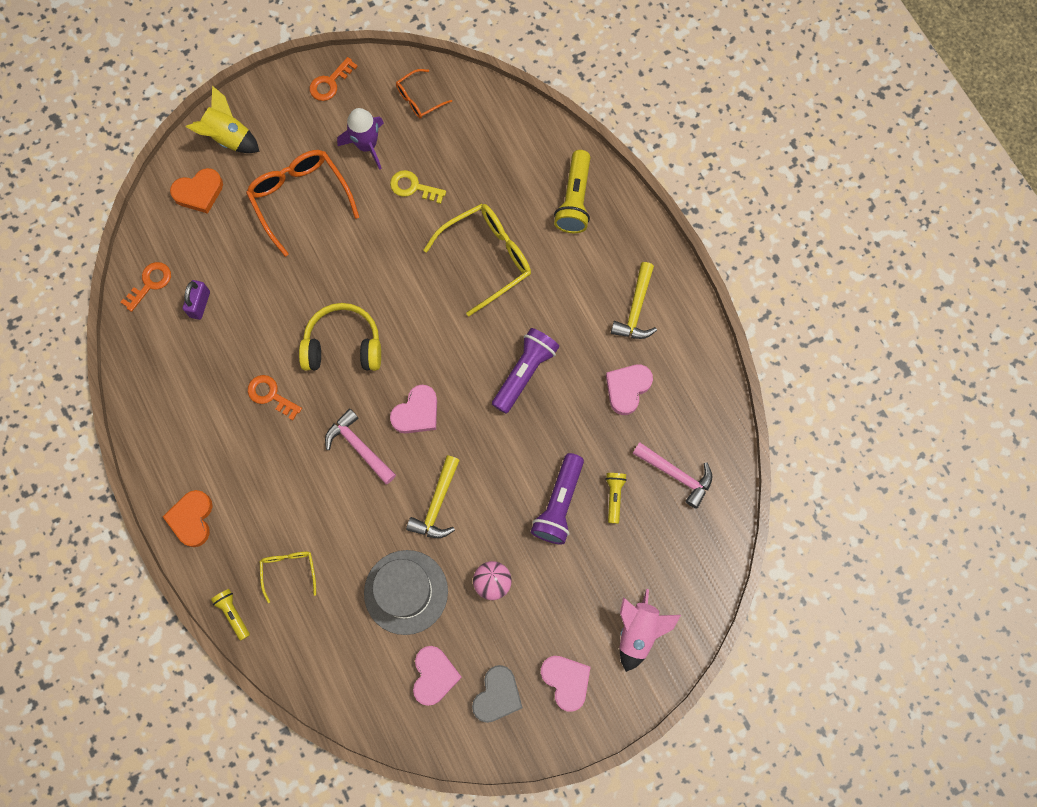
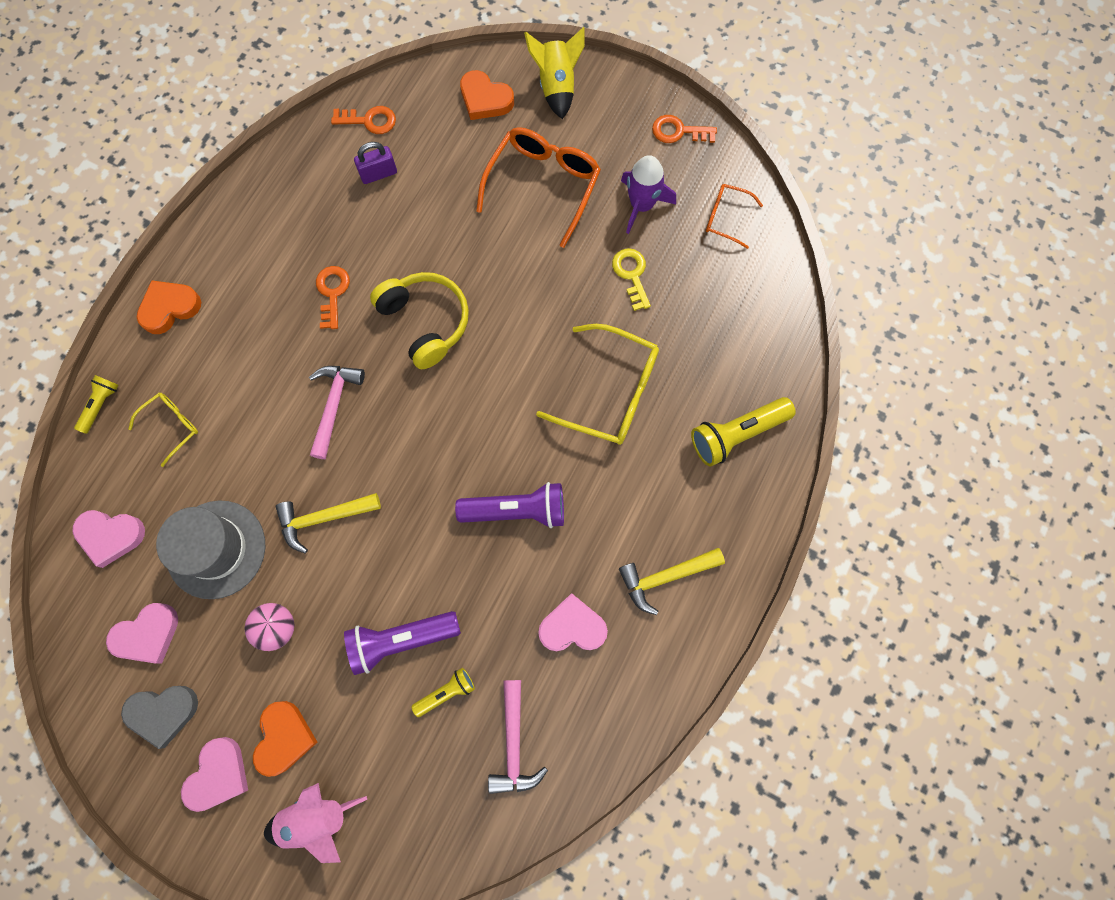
camera: 55 degrees right, 0 degrees up
pink heart [390,385,437,433] -> pink heart moved to [72,510,145,568]
none -> orange heart [253,701,317,777]

